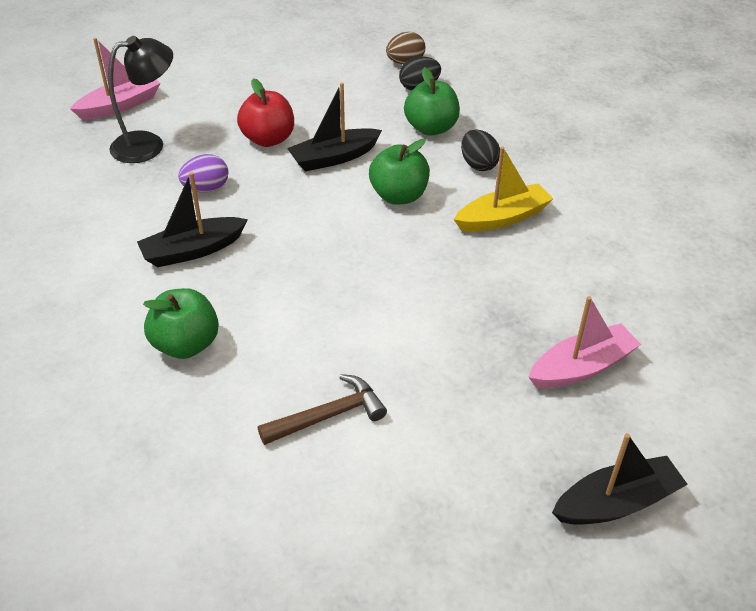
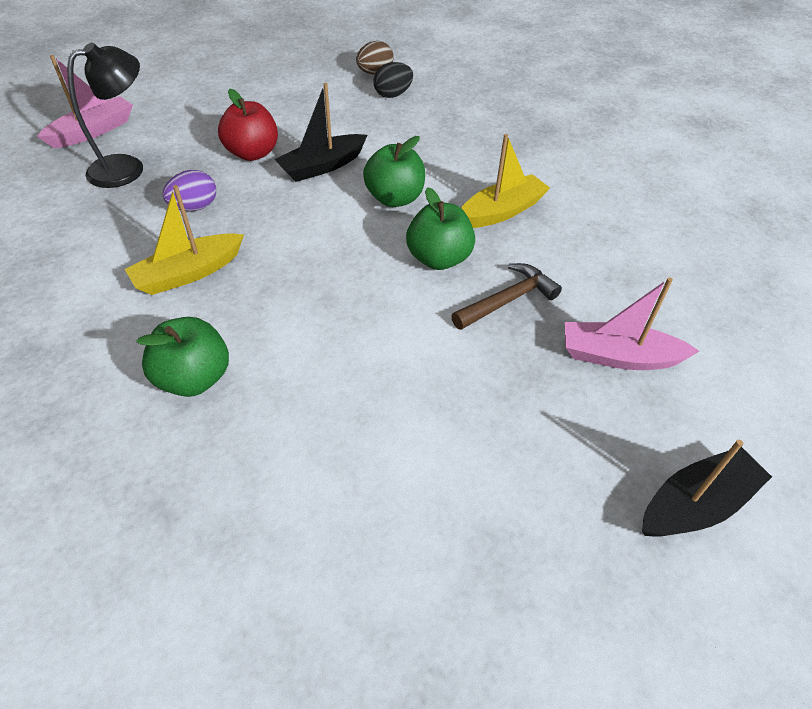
camera: 10 degrees left, 5 degrees up
black boat [137,172,248,267] -> yellow boat [125,185,244,295]
brown hammer [258,374,387,445] -> brown hammer moved to [451,263,562,330]
green apple [404,67,460,136] -> green apple moved to [406,187,475,270]
black egg [461,129,500,171] -> none
pink boat [528,296,641,388] -> pink boat turned 135 degrees counterclockwise [565,278,699,370]

